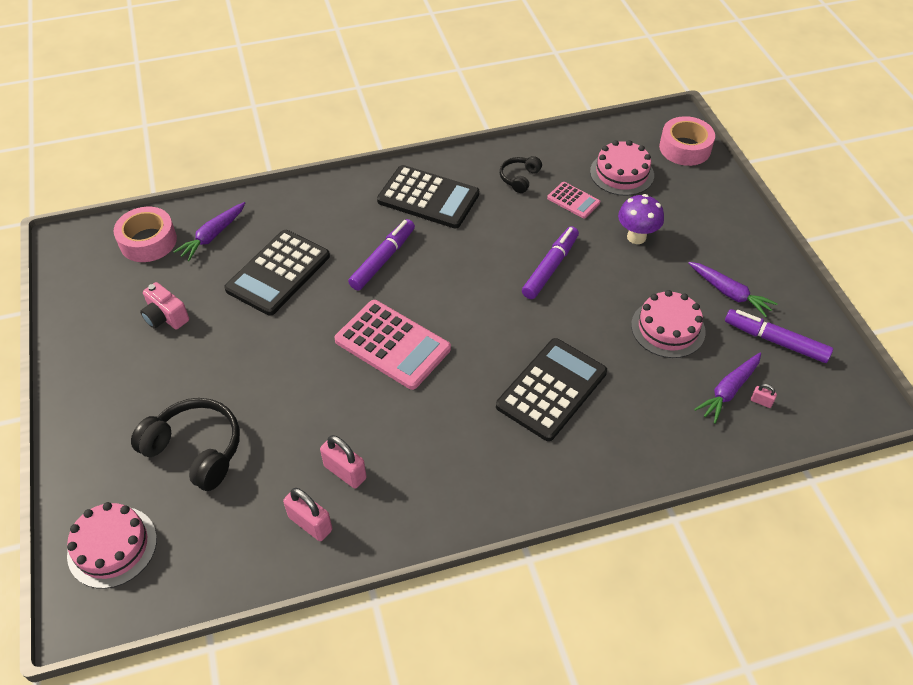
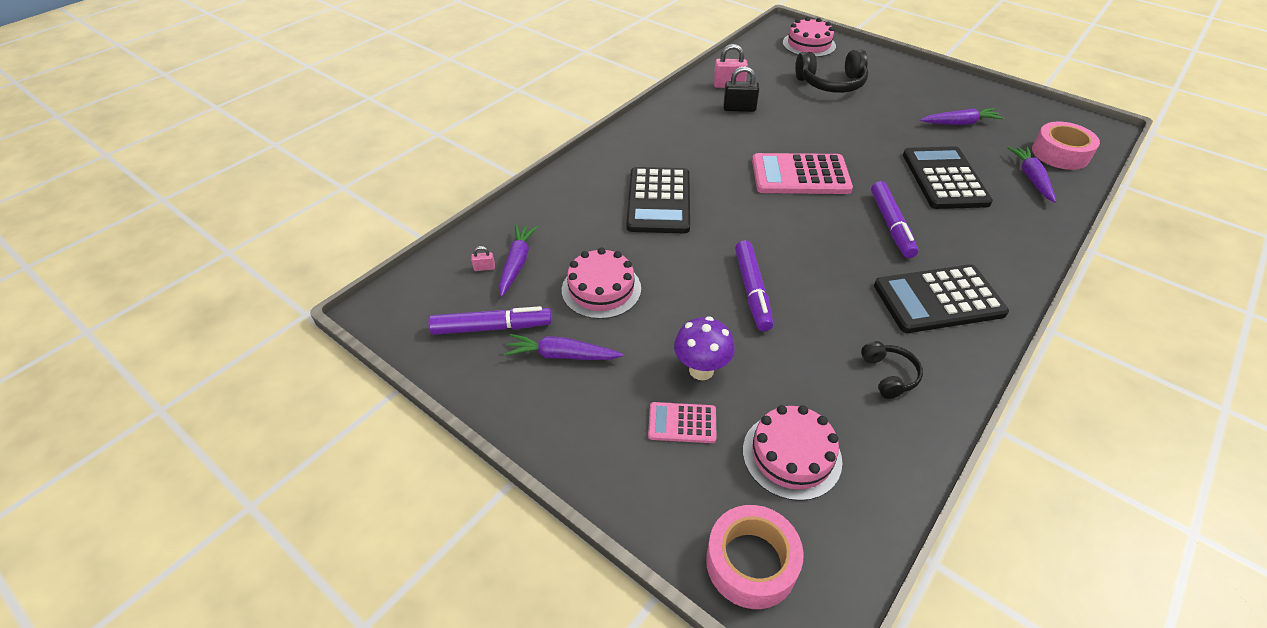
camera: 145 degrees right, 5 degrees down
pink camera [140,282,189,329] -> purple carrot [920,108,1003,125]
pink padlock [320,435,367,489] -> black padlock [723,66,759,112]
pink calculator [547,182,600,218] -> pink calculator moved to [648,402,717,443]

